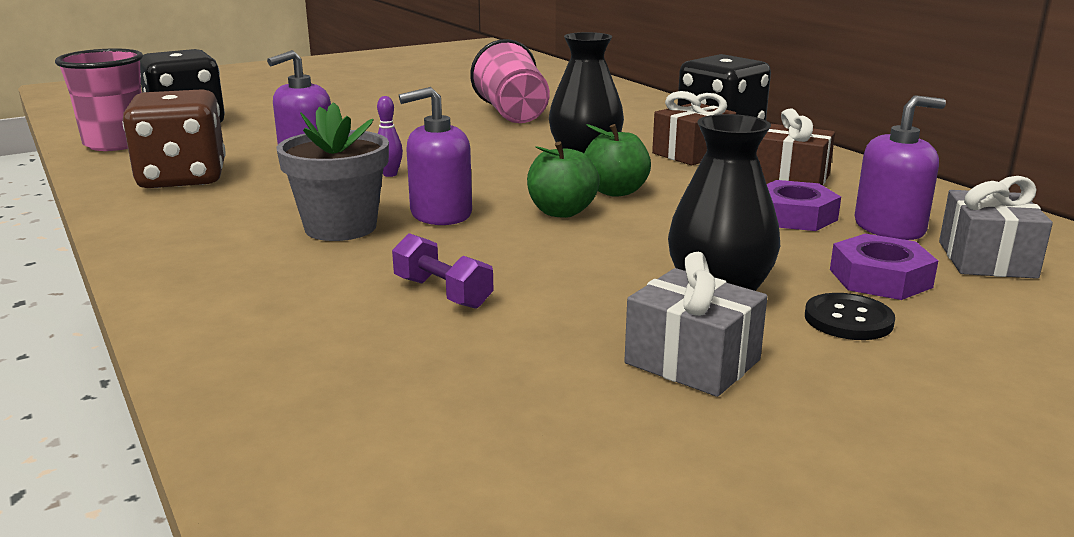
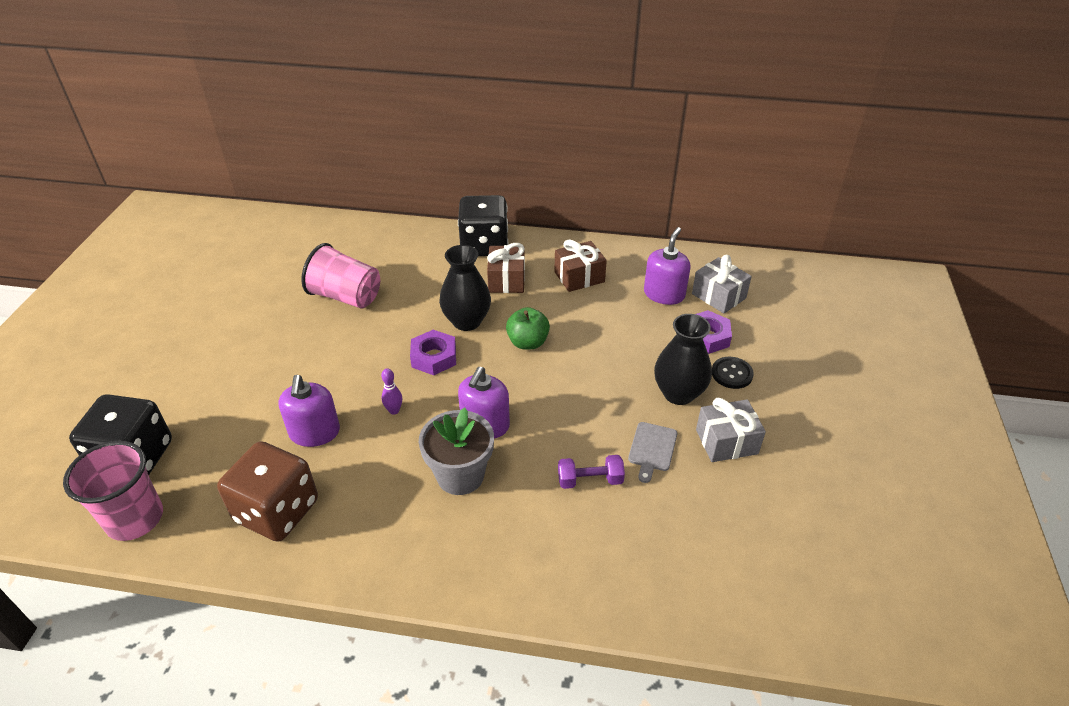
camera: 50 degrees left, 20 degrees up
green apple [527,142,600,218] -> none
purple nut [767,180,841,231] -> purple nut moved to [410,330,456,375]
none -> grey cutting board [628,422,677,483]

